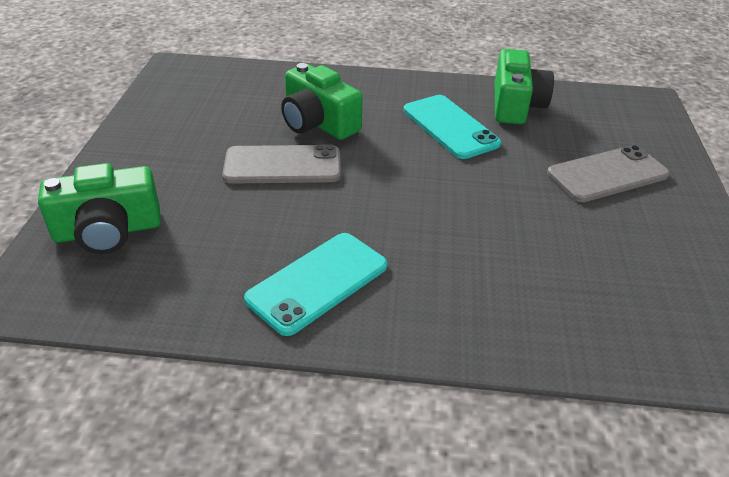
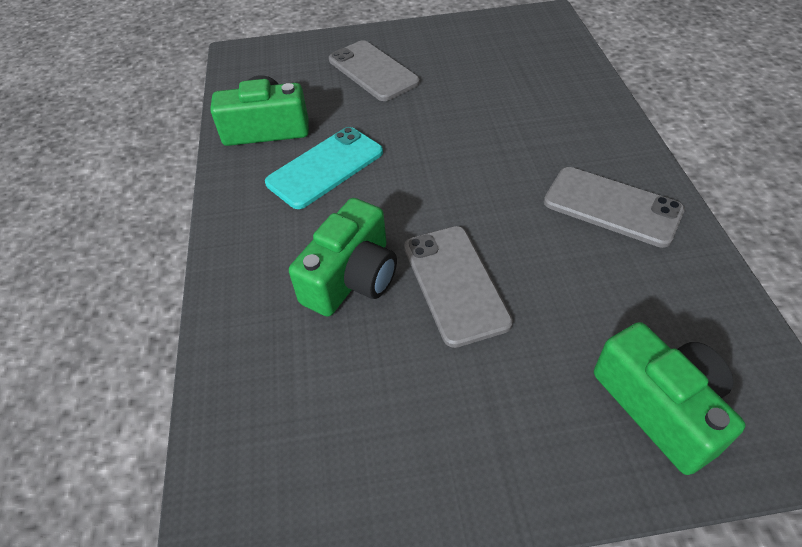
camera: 100 degrees left, 10 degrees up
turquoise phone [244,233,387,336] -> grey phone [544,167,685,248]

